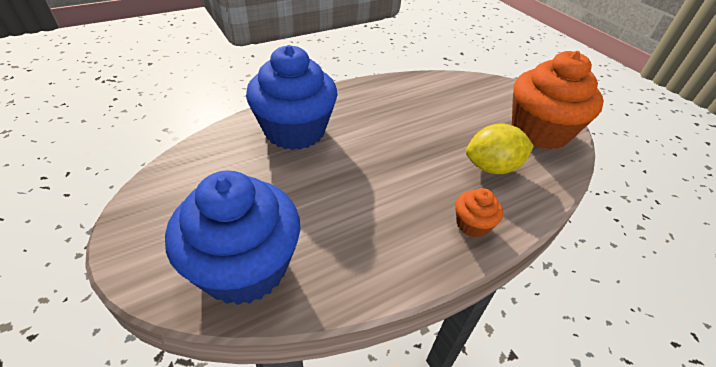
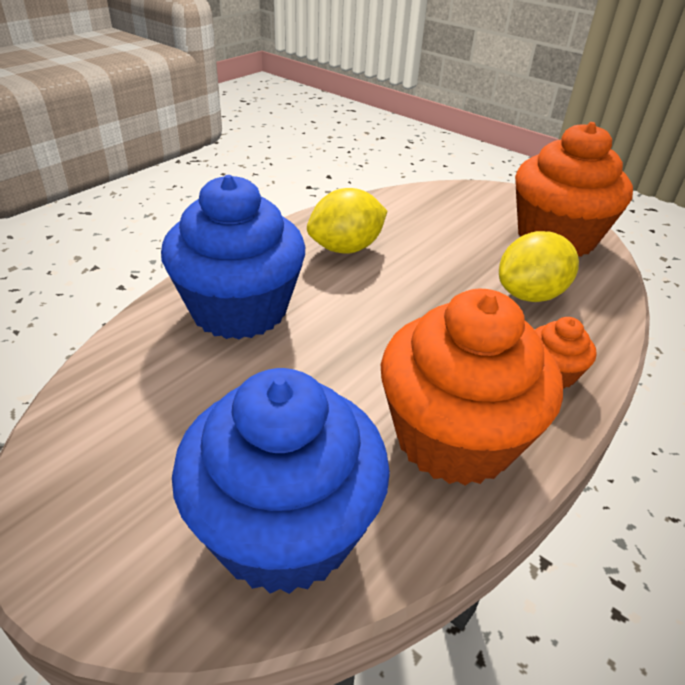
camera: 20 degrees left, 5 degrees down
none -> yellow lemon [307,188,387,254]
none -> orange cupcake [381,289,563,486]

